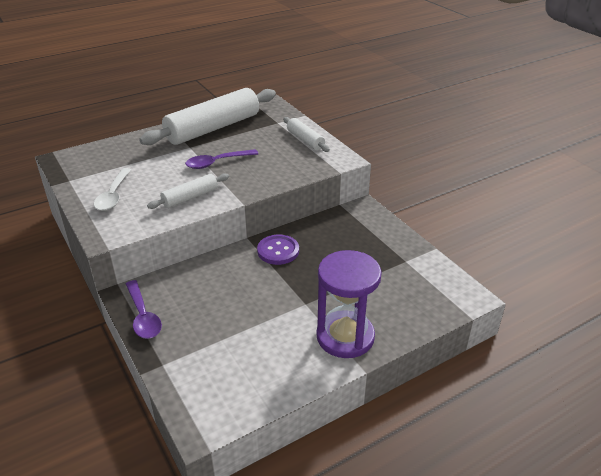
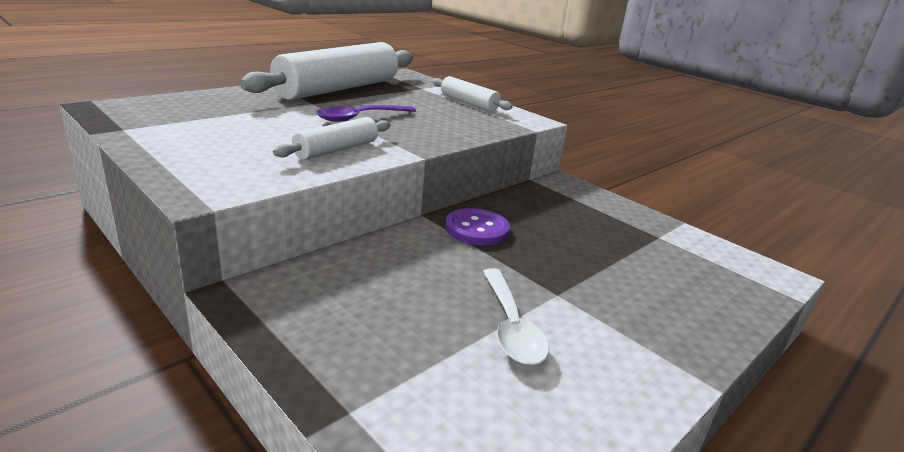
camera: 15 degrees left, 10 degrees down
white spoon [94,168,131,211] -> white spoon moved to [483,268,549,365]
purple spoon [126,280,162,339] -> none
purple hourglass [316,250,382,358] -> none

